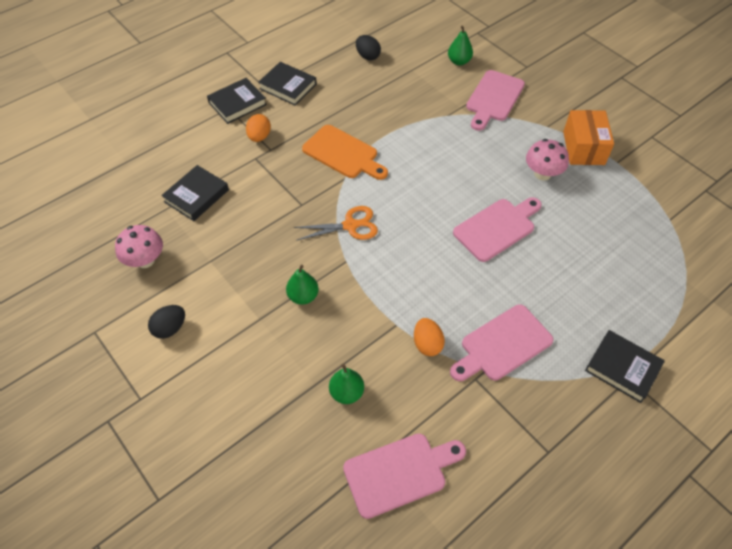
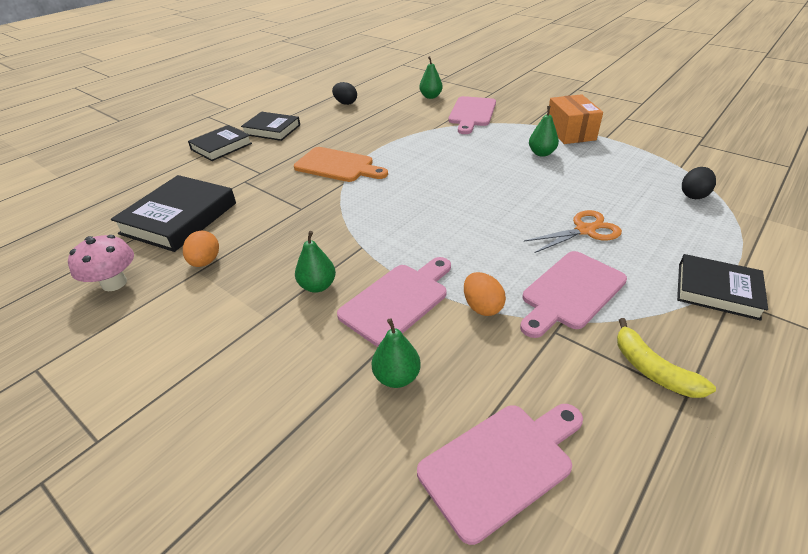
camera: 10 degrees left, 15 degrees down
black egg [148,305,185,339] -> black egg moved to [682,167,716,199]
black book [161,165,229,221] -> black book [111,175,236,252], size x1.54
orange egg [246,114,271,142] -> orange egg moved to [183,231,219,267]
orange scissors [294,206,378,241] -> orange scissors moved to [524,210,622,253]
pink cutting board [453,197,542,262] -> pink cutting board moved to [337,257,451,347]
pink mushroom [526,139,569,181] -> green pear [529,106,559,157]
none -> yellow banana [617,318,716,398]

